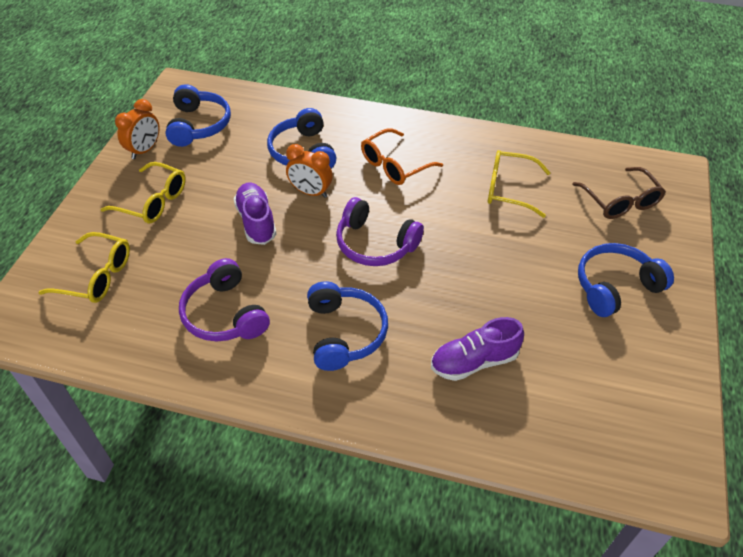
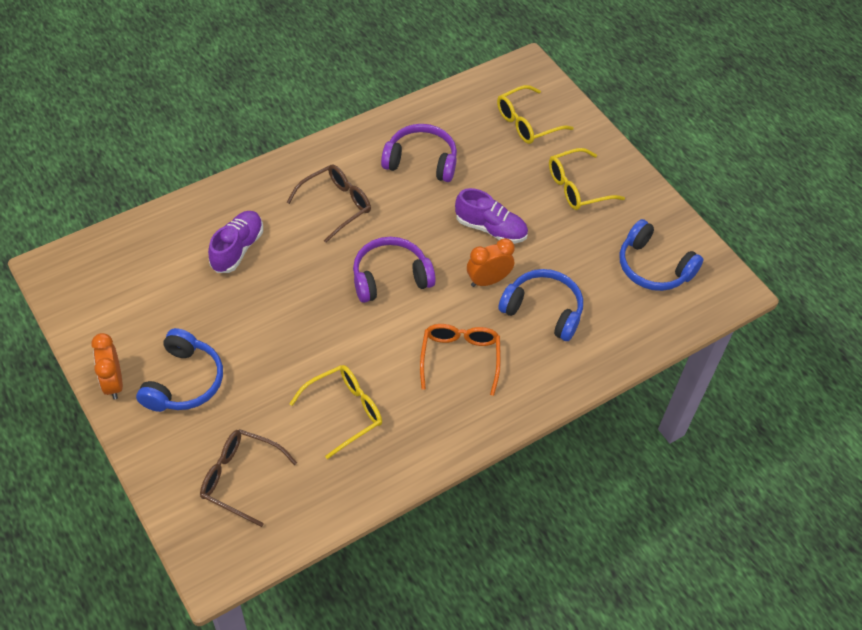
camera: 130 degrees right, 5 degrees up
orange clock [115,99,160,159] -> orange clock moved to [91,333,123,400]
blue headphones [307,281,388,371] -> brown glasses [287,165,371,243]

